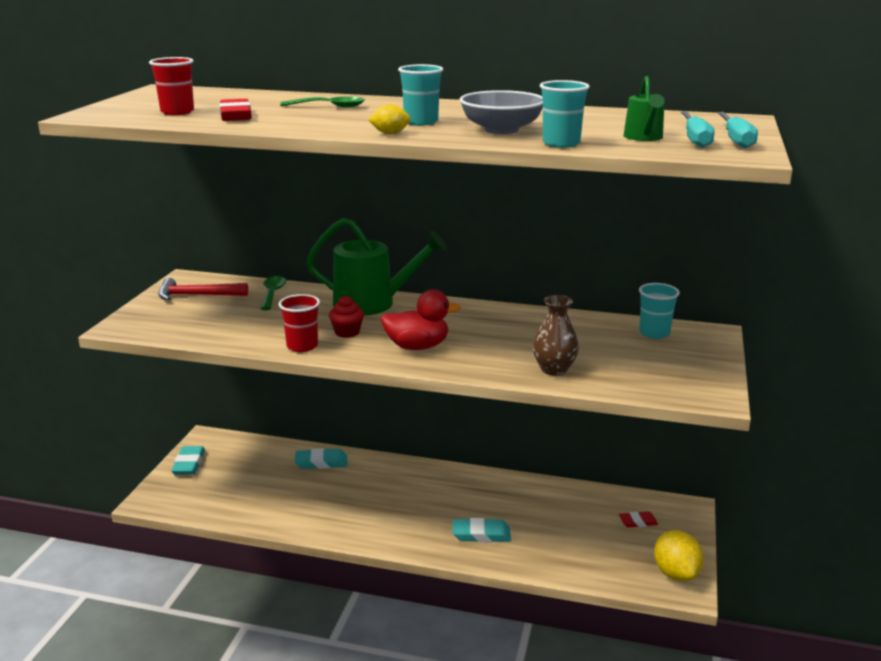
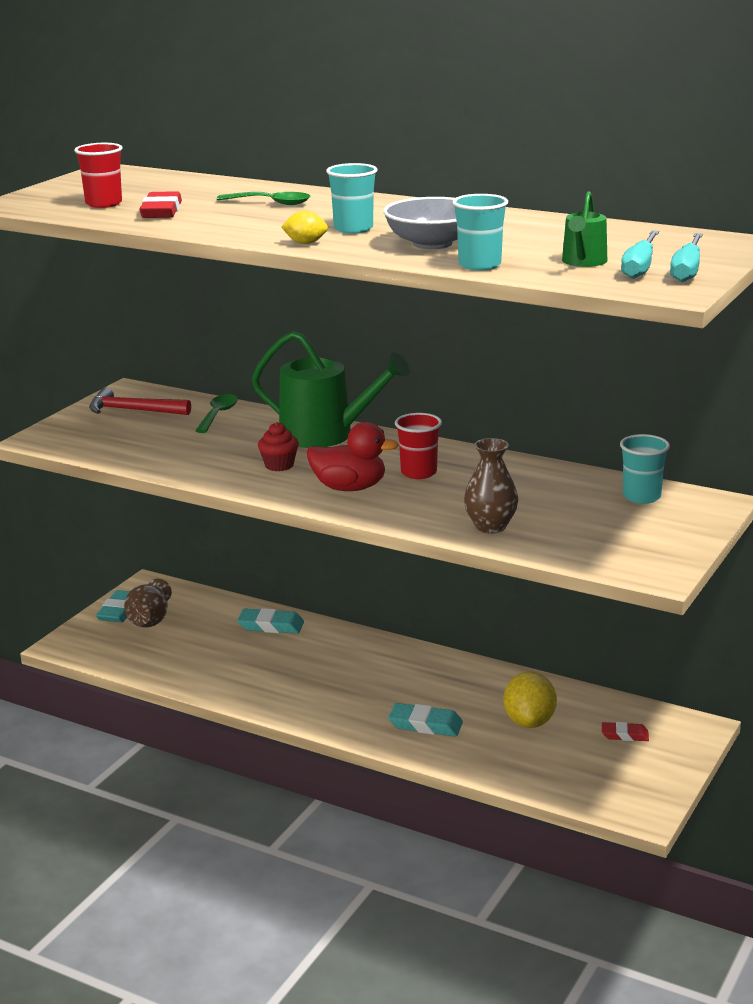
camera: 15 degrees right, 0 degrees up
red cup [279,294,320,352] -> red cup moved to [395,413,442,479]
yellow lemon [654,530,704,581] -> yellow lemon moved to [503,671,557,728]
none -> brown vase [124,579,172,628]

